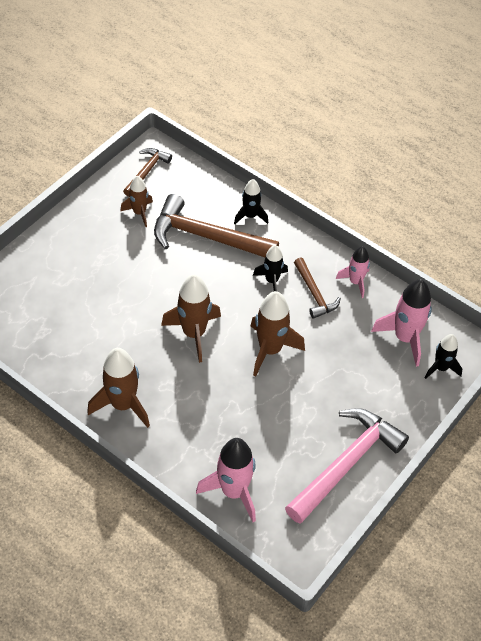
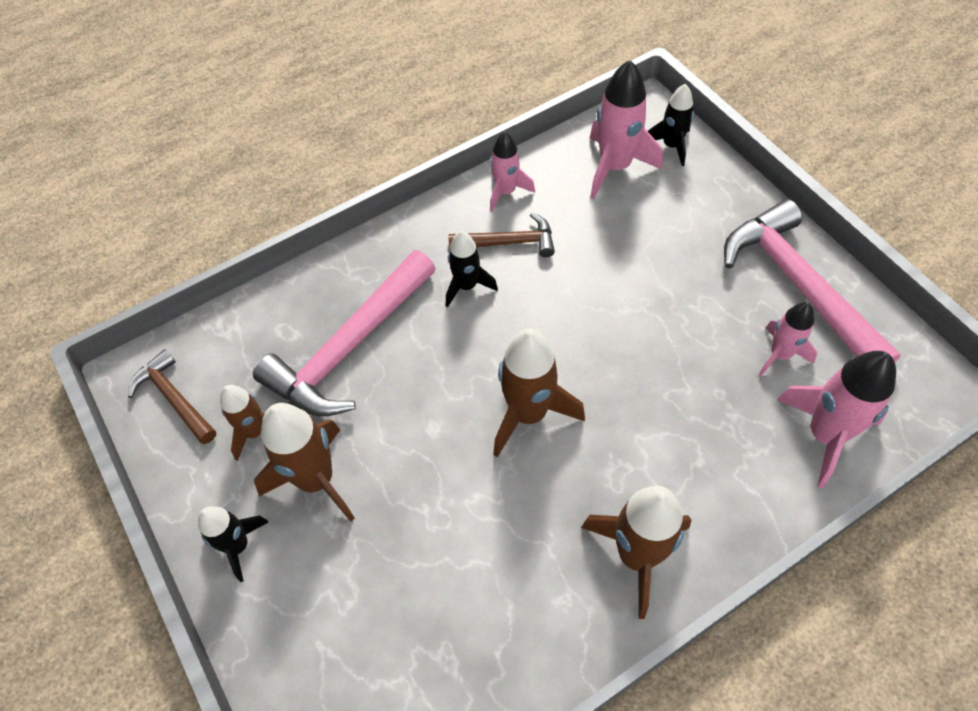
camera: 65 degrees left, 5 degrees up
brown hammer [154,194,279,257] -> pink hammer [253,250,436,417]
black rocket [234,179,268,224] -> black rocket moved to [198,506,268,582]
brown rocket [251,291,305,376] -> brown rocket moved to [254,403,355,522]
none -> pink rocket [759,302,817,376]

